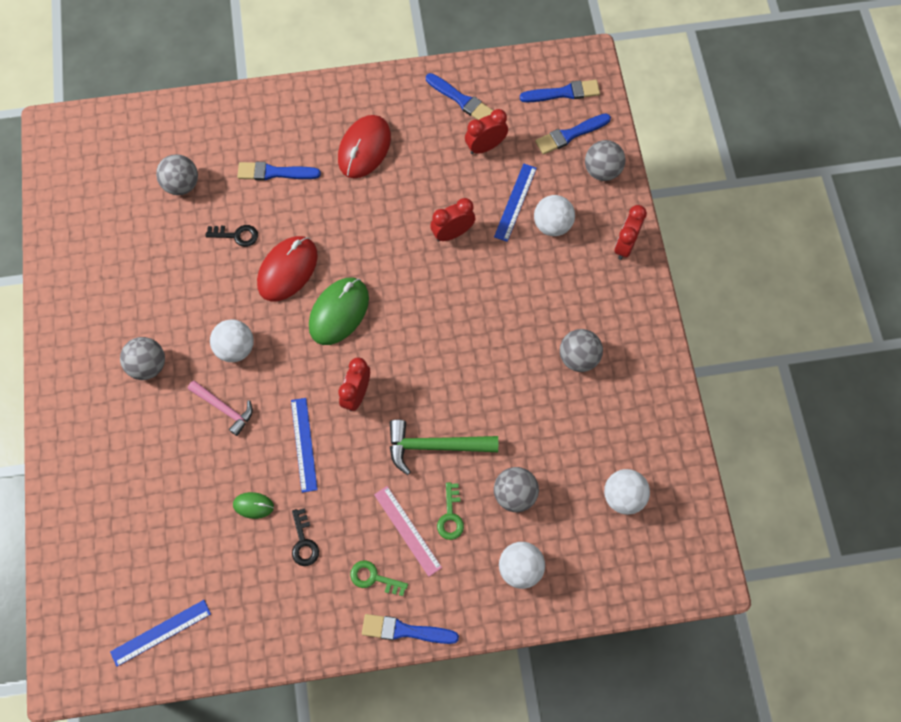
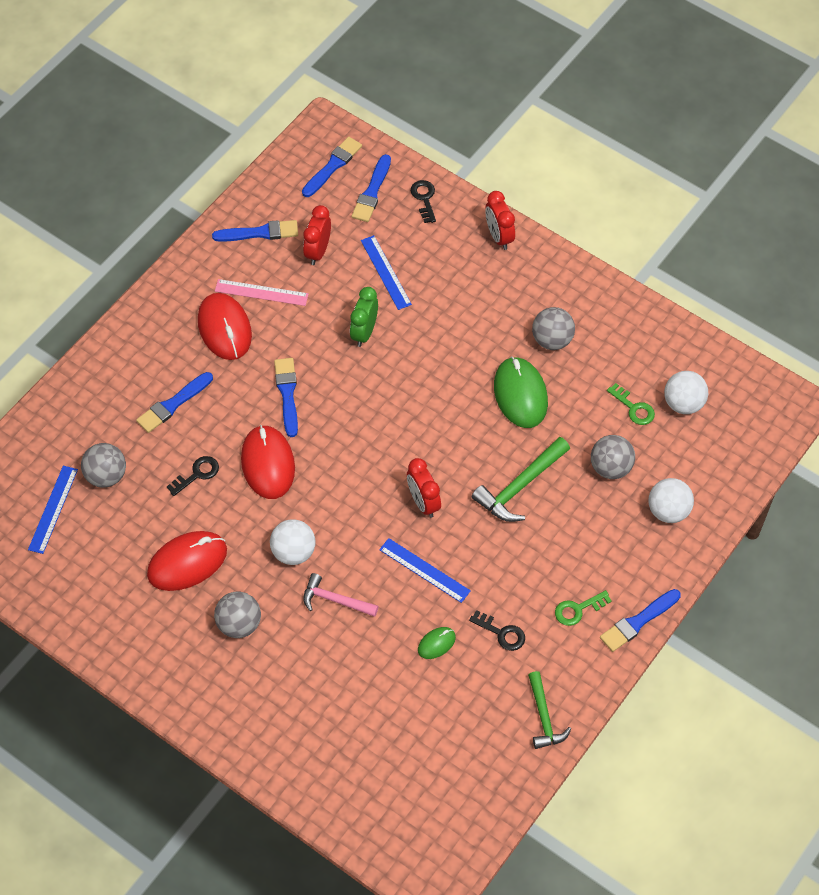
camera: 45 degrees left, 10 degrees down
blue ruler [110,600,211,667] -> blue ruler moved to [28,466,78,554]
pink hammer [188,380,253,436] -> pink hammer turned 150 degrees counterclockwise [303,573,379,617]
green mouse [309,277,369,345] -> green mouse moved to [494,357,548,428]
pink ruler [374,486,442,577] -> pink ruler moved to [215,279,309,306]
red clock [430,198,475,241] -> green clock [350,287,378,347]
green key [437,482,464,540] -> green key moved to [607,383,655,425]
white ball [534,195,575,236] -> none
grey ball [585,140,626,181] -> black key [411,180,436,223]
none -> red mouse [147,531,227,591]
none -> blue brush [274,358,298,437]
none -> green hammer [528,671,571,749]

